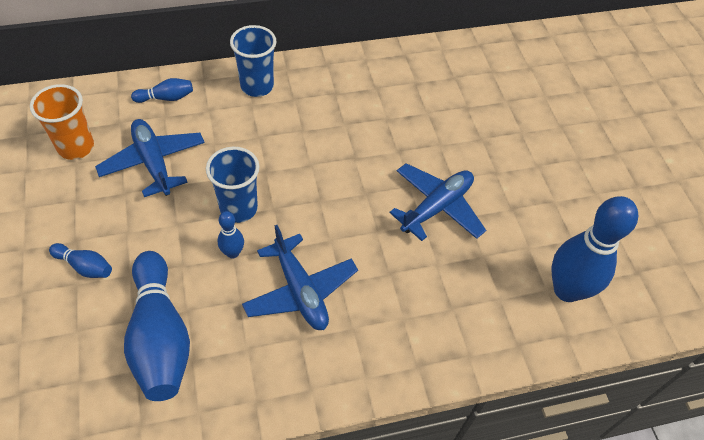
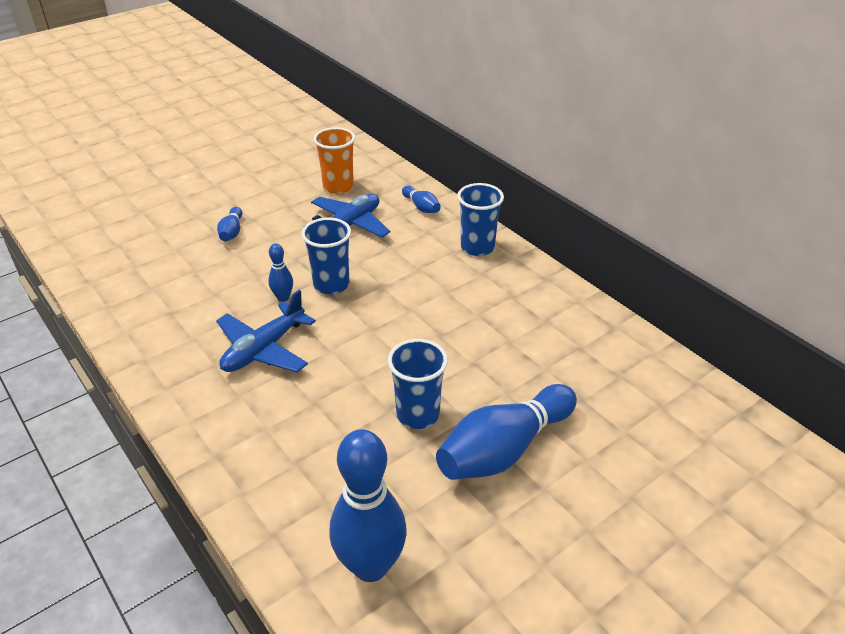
camera: 70 degrees right, 15 degrees down
blue bowling pin [124,251,190,401] -> blue bowling pin moved to [436,384,577,480]
blue plane [389,163,486,241] -> blue cup [388,339,448,429]

